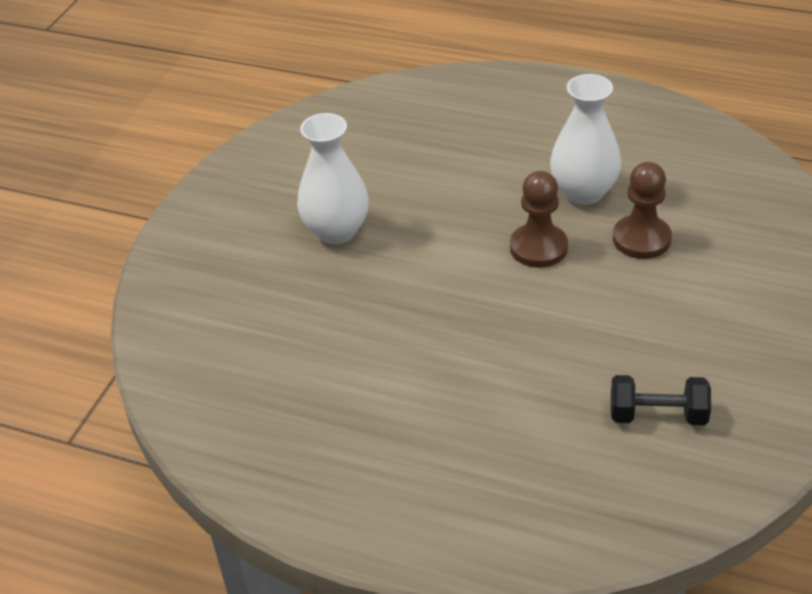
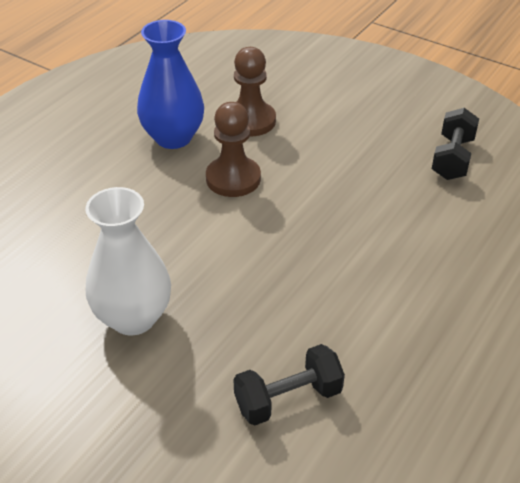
camera: 80 degrees left, 0 degrees up
white vase [550,74,621,205] -> blue vase [137,20,204,149]
none -> black dumbbell [234,344,345,426]

